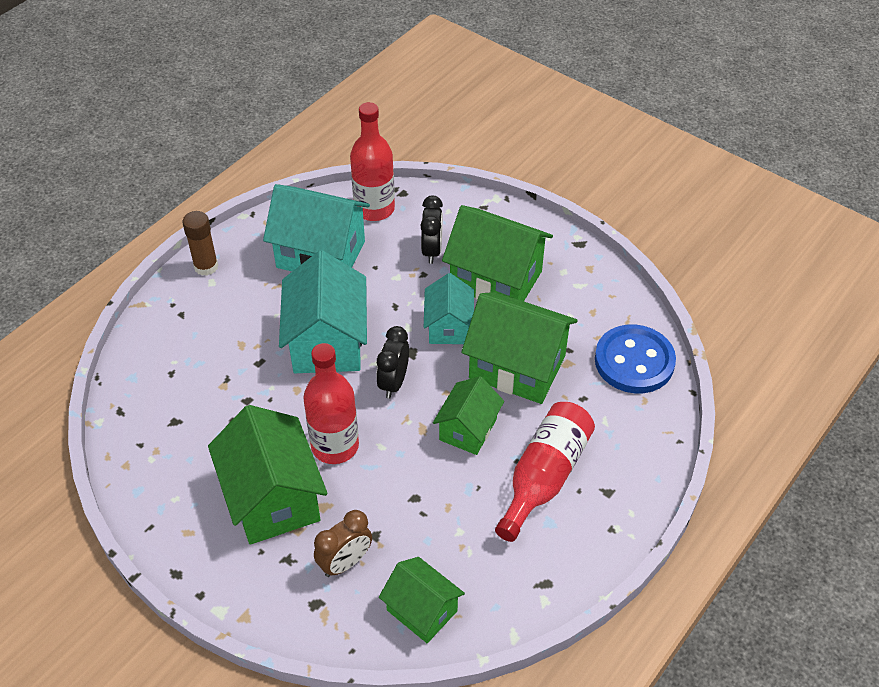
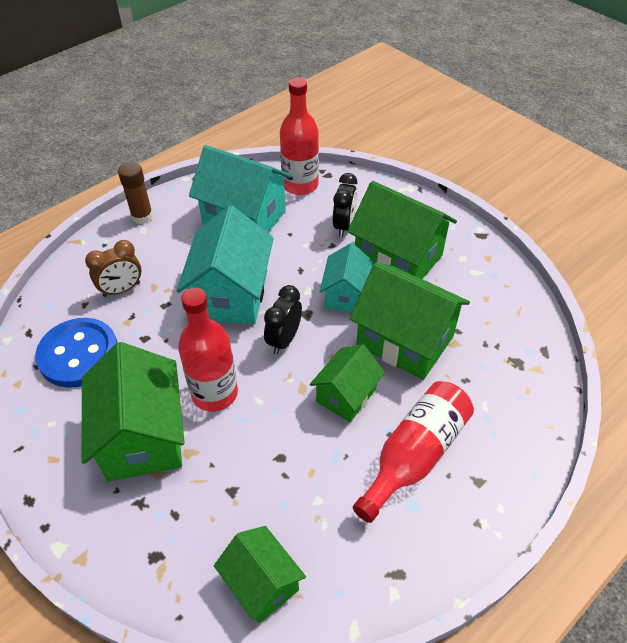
camera: 10 degrees right, 0 degrees up
brown clock [314,510,372,577] -> brown clock moved to [85,240,141,297]
blue button [595,325,676,393] -> blue button moved to [35,318,117,388]

